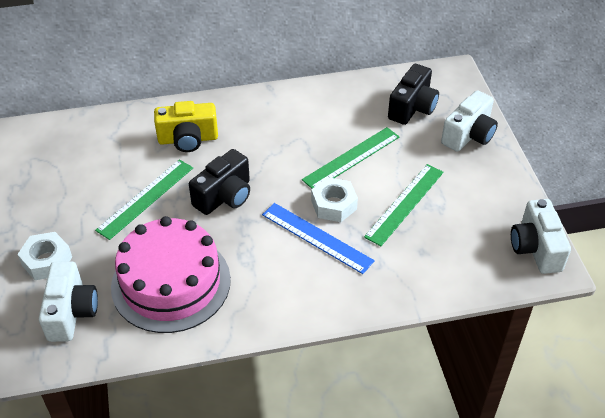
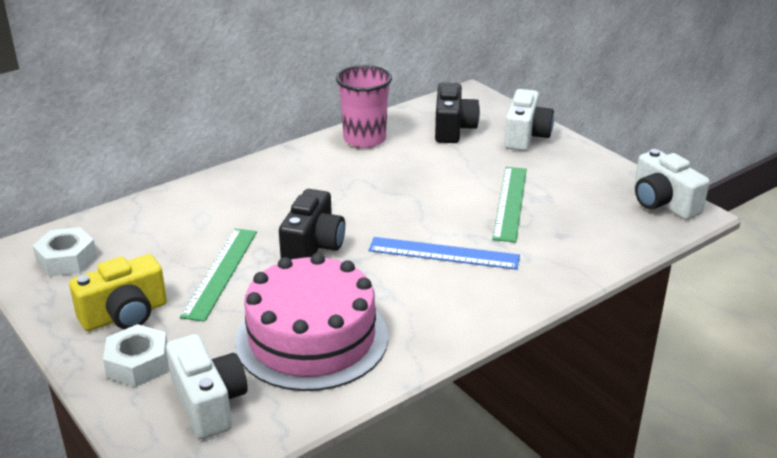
camera: 25 degrees left, 15 degrees down
yellow camera [154,101,218,152] -> yellow camera moved to [69,254,167,331]
green ruler [302,127,399,189] -> none
white nut [311,177,358,222] -> white nut moved to [33,227,97,276]
none -> pink cup [336,65,392,148]

